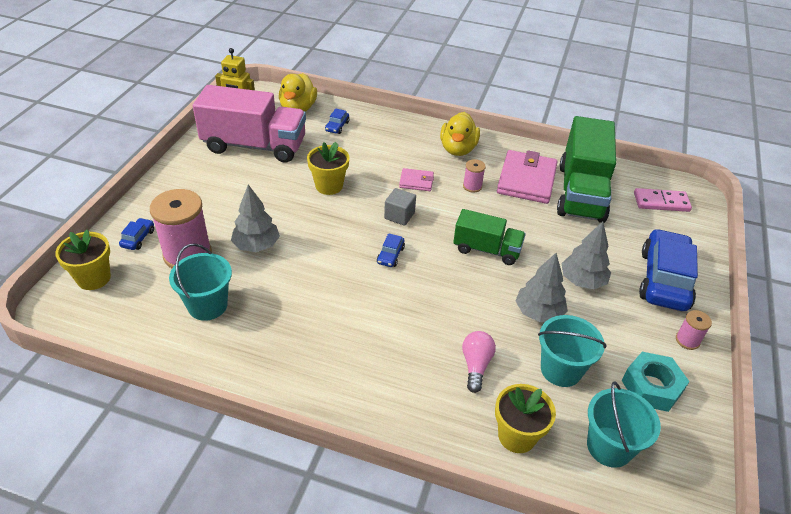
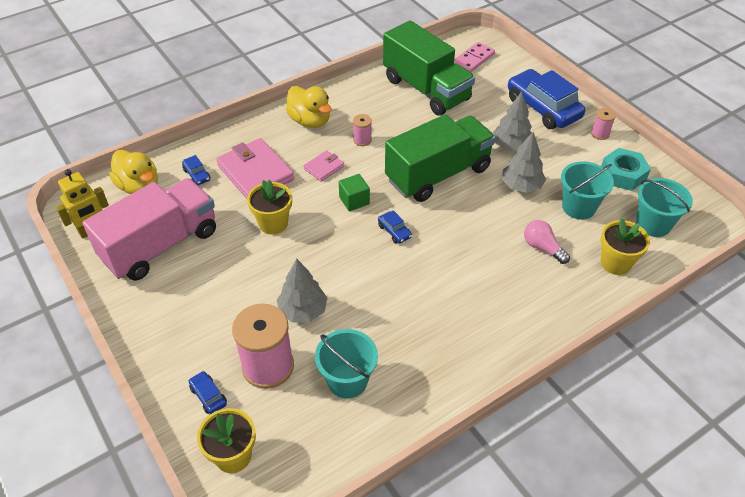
camera: 50 degrees left, 5 degrees up
grey cube [384,188,416,226] -> green cube [339,174,370,211]
green truck [453,209,526,265] -> green truck [385,114,496,202], size x1.74
pink wallet [497,150,558,204] -> pink wallet moved to [216,138,294,199]

